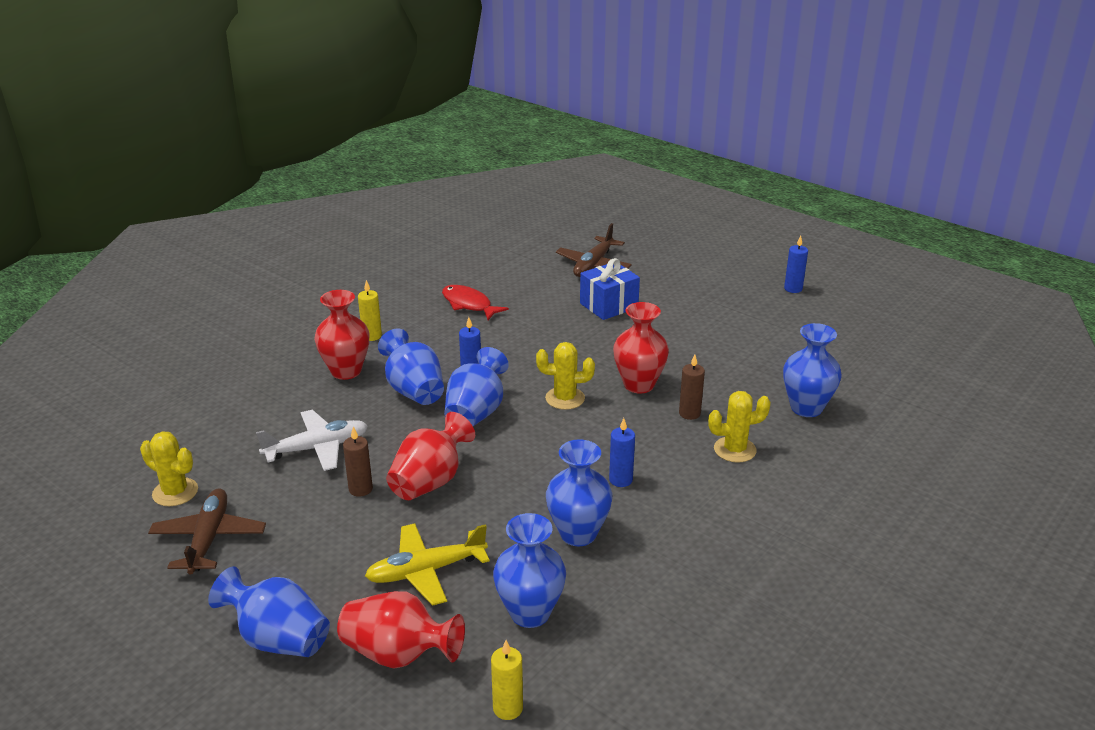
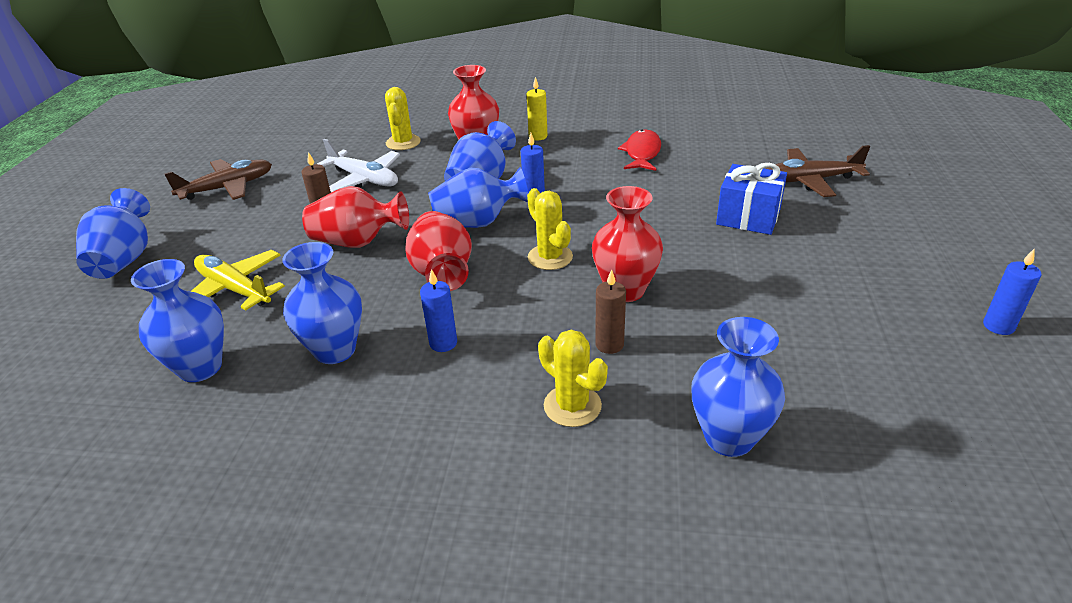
camera: 60 degrees right, 5 degrees up
yellow cactus [140,431,198,506] -> yellow cactus moved to [385,87,421,150]
red vase [337,591,465,669] -> red vase moved to [405,211,472,291]
yellow candle [491,640,523,720] -> none

